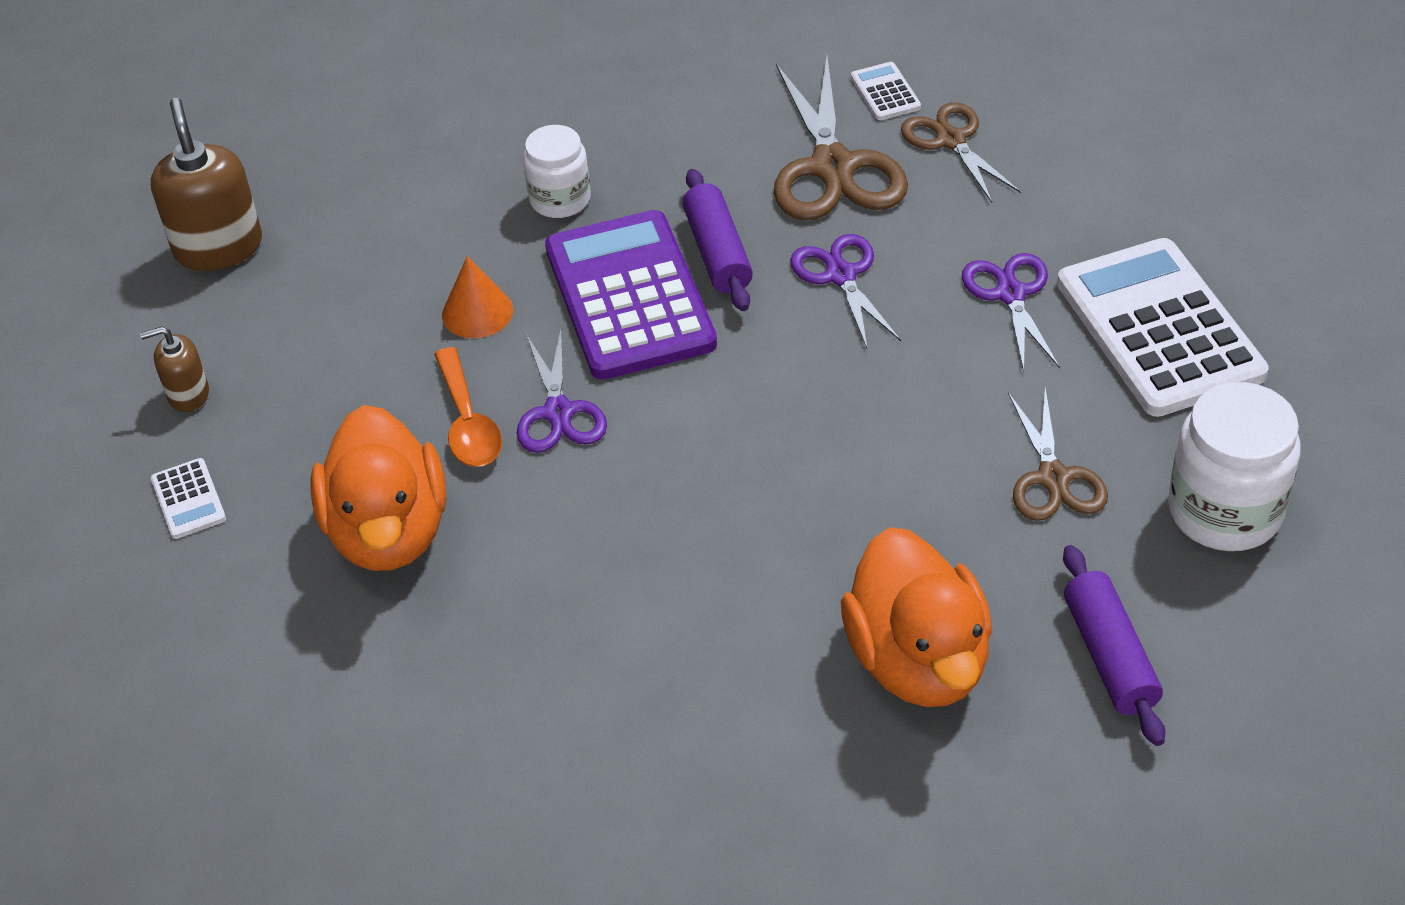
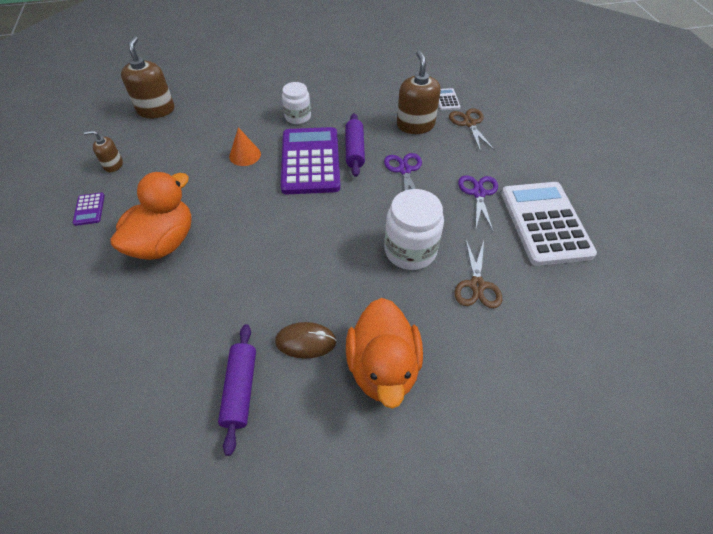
camera: 10 degrees right, 5 degrees up
white calculator [151,458,226,539] -> purple calculator [73,193,105,226]
orange duck [310,405,446,571] -> orange duck turned 150 degrees counterclockwise [110,172,192,260]
orange spoon [434,347,502,467] -> none
purple scissors [517,329,607,453] -> none
brown scissors [774,57,908,220] -> brown soap dispenser [397,51,441,134]
purple rolling pin [1063,545,1165,746] -> purple rolling pin moved to [218,324,256,456]
white jar [1168,382,1301,551] -> white jar moved to [384,189,444,270]
none -> brown mouse [275,322,337,359]

